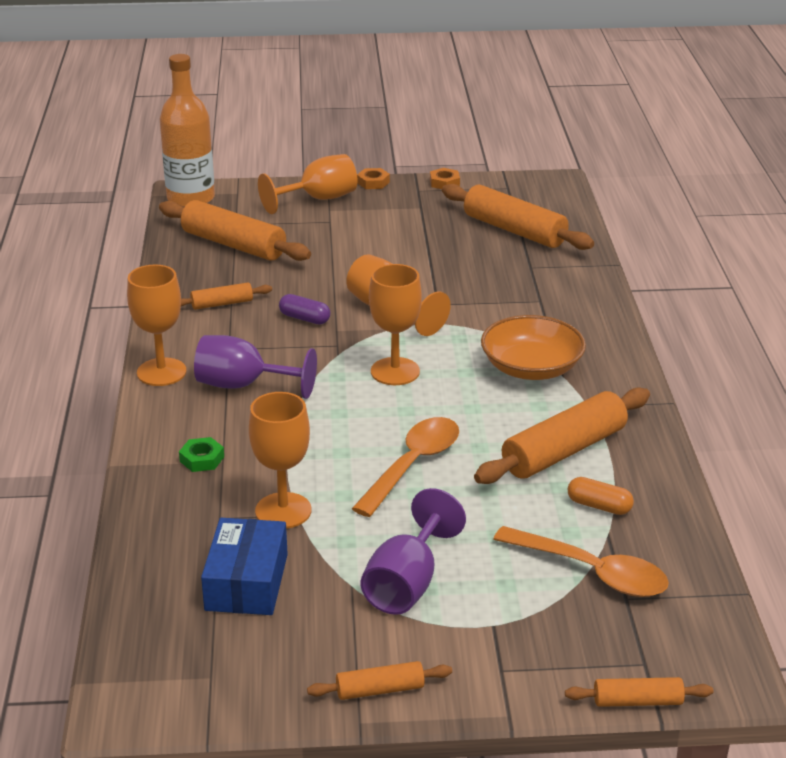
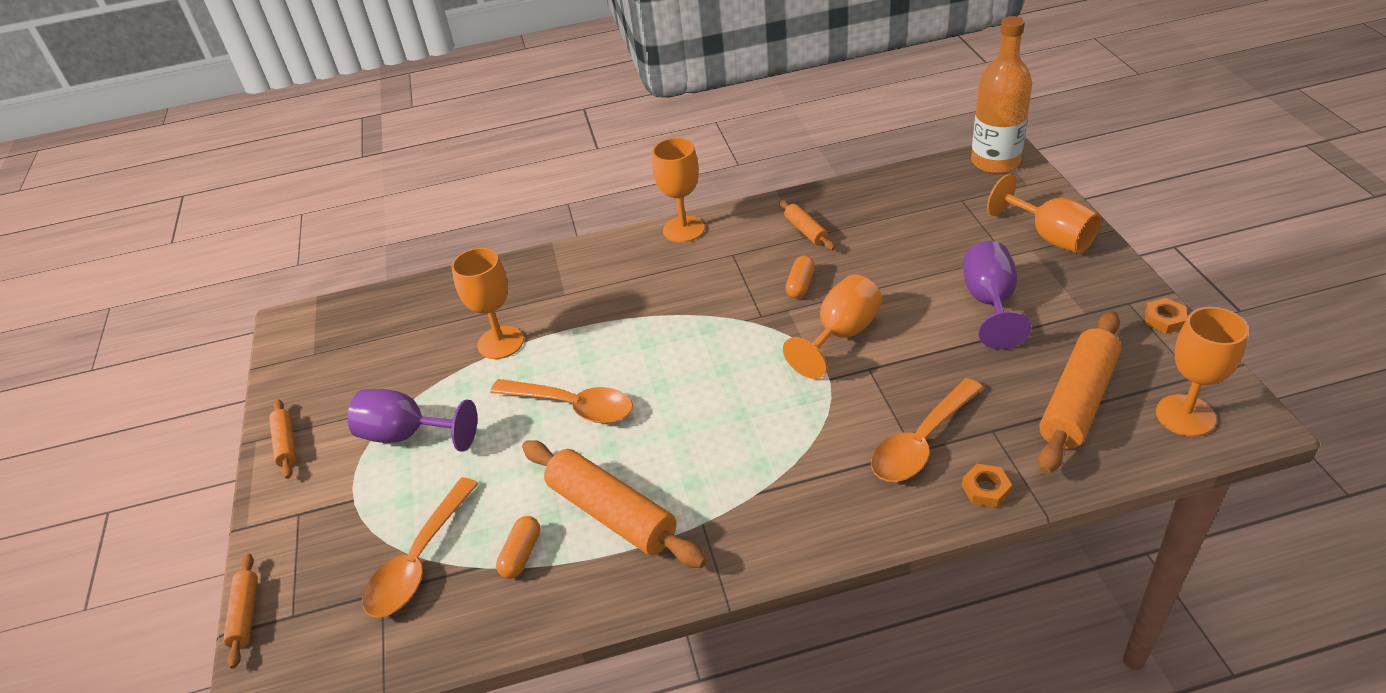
camera: 85 degrees right, 10 degrees up
orange rolling pin [159,200,311,261] -> none
green nut [179,437,224,472] -> none
purple goblet [194,335,317,399] -> purple goblet moved to [963,241,1032,350]
blue box [201,518,288,615] -> none
purple capsule [279,294,330,324] -> orange capsule [785,255,815,299]
orange nut [357,168,390,189] -> orange nut moved to [962,464,1012,508]
orange goblet [369,264,422,385] -> orange goblet moved to [1156,307,1249,437]
orange bowl [481,315,586,380] -> none
none -> orange spoon [871,378,983,482]

